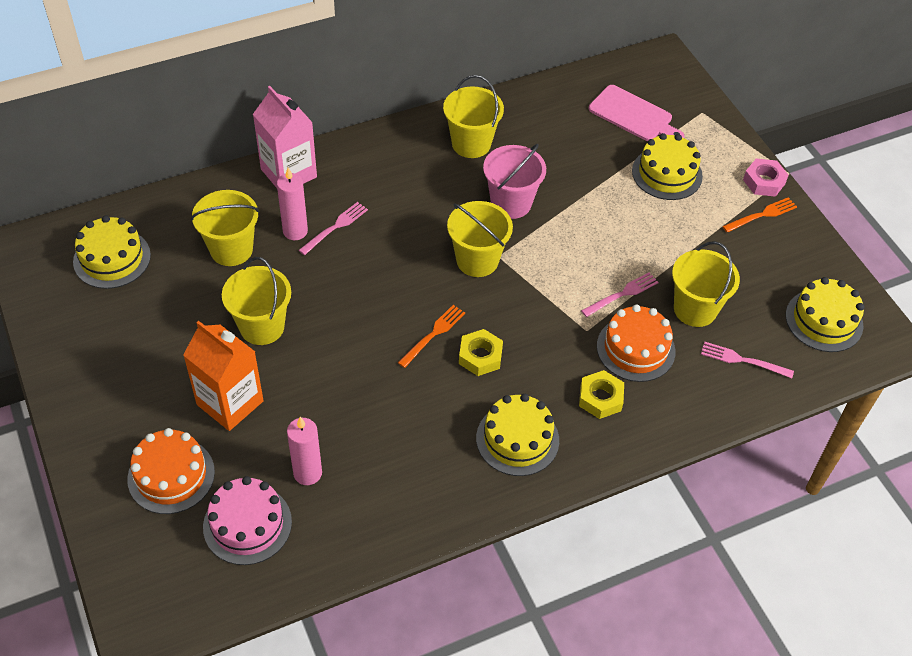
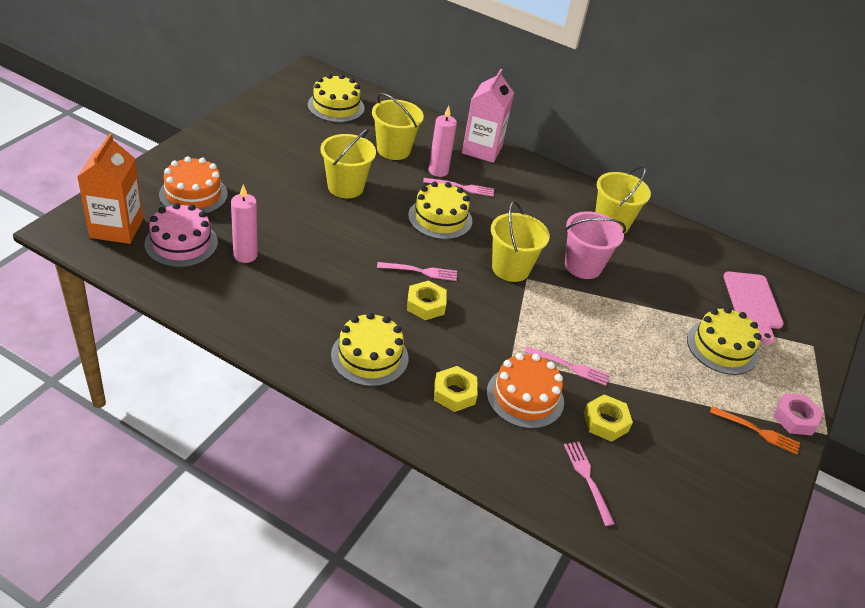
camera: 50 degrees right, 10 degrees down
orange carton [183,321,264,431] -> orange carton moved to [77,133,143,244]
orange fork [398,305,465,368] -> pink fork [377,262,457,281]
yellow bucket [672,241,740,327] -> yellow nut [584,394,633,442]
yellow cake [786,277,864,352] -> yellow cake moved to [408,181,472,240]

